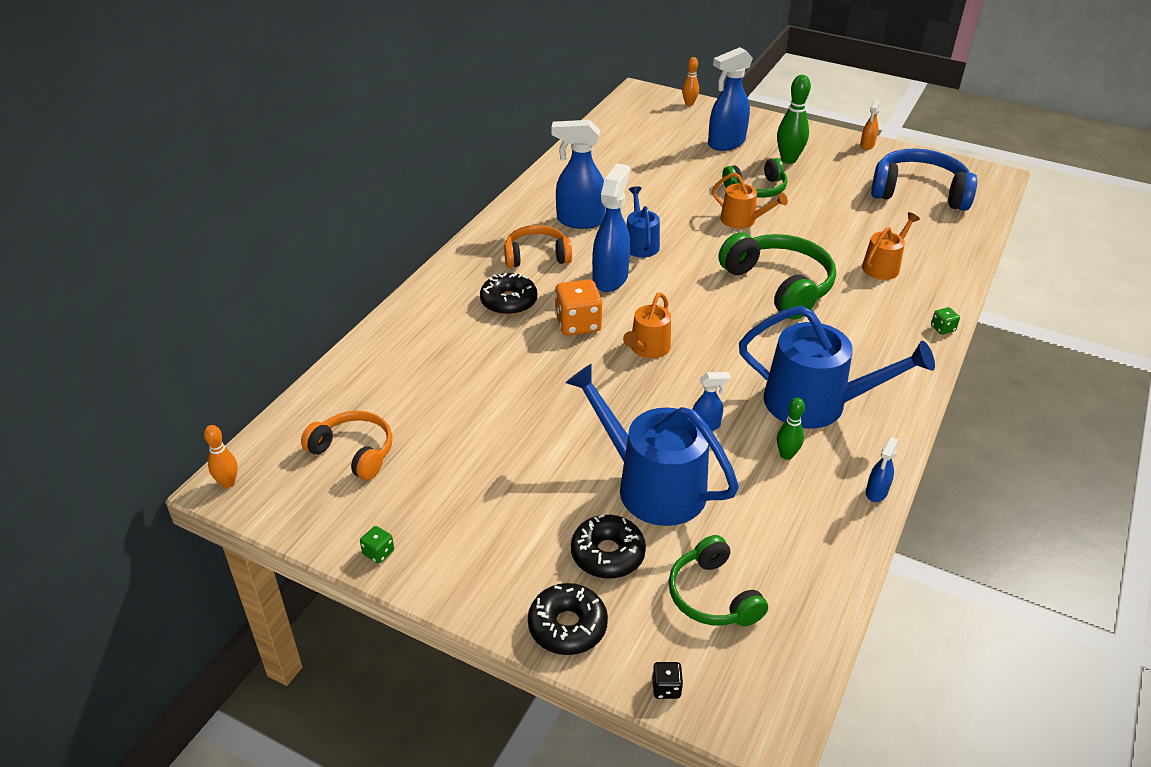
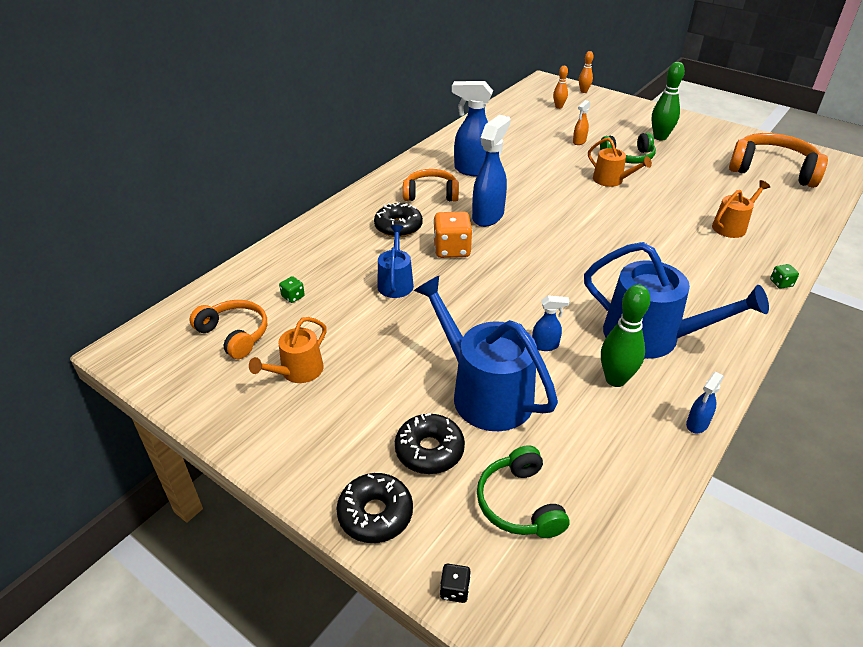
camera: 10 degrees right, 0 degrees up
orange bowling pin [204,425,238,488] -> orange bowling pin moved to [553,66,568,109]
green dice [360,526,394,563] -> green dice moved to [279,276,305,303]
orange watering can [623,292,671,358] -> orange watering can moved to [249,317,327,383]
blue watering can [626,186,660,257] -> blue watering can moved to [377,225,414,298]
blue spray bottle [708,47,753,151] -> none
green headphones [718,232,836,319] -> none
green bowling pin [777,398,805,460] -> green bowling pin [601,285,650,387], size x1.69
orange spray bottle [860,99,881,150] -> orange spray bottle moved to [573,100,591,145]
blue headphones [871,148,977,211] -> orange headphones [729,133,828,188]

